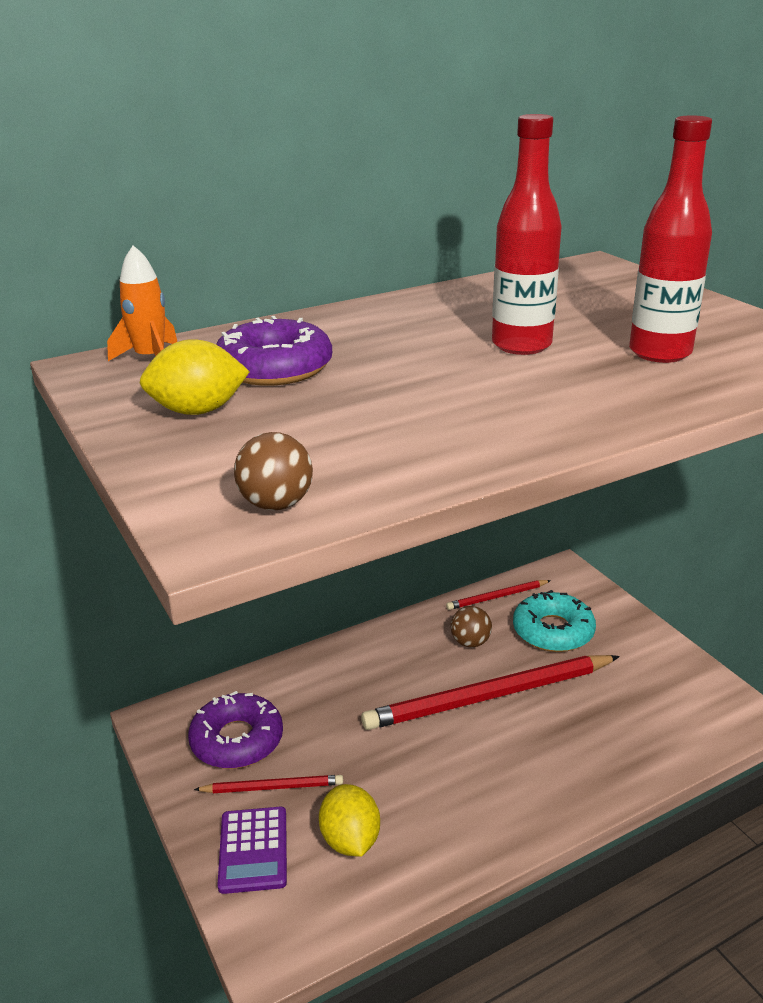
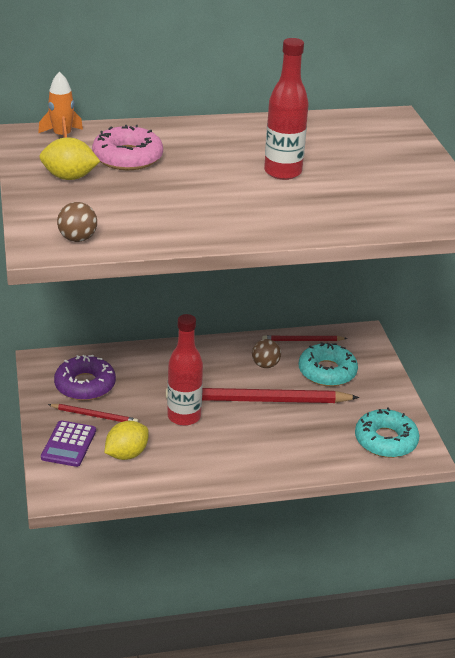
camera: 15 degrees right, 5 degrees up
purple donut [216,316,332,386] -> pink donut [92,125,163,170]
yellow lemon [319,784,380,857] -> yellow lemon turned 45 degrees clockwise [105,421,149,460]
red bottle [629,115,712,363] -> red bottle moved to [167,314,203,426]
none -> turquoise donut [355,407,419,458]

